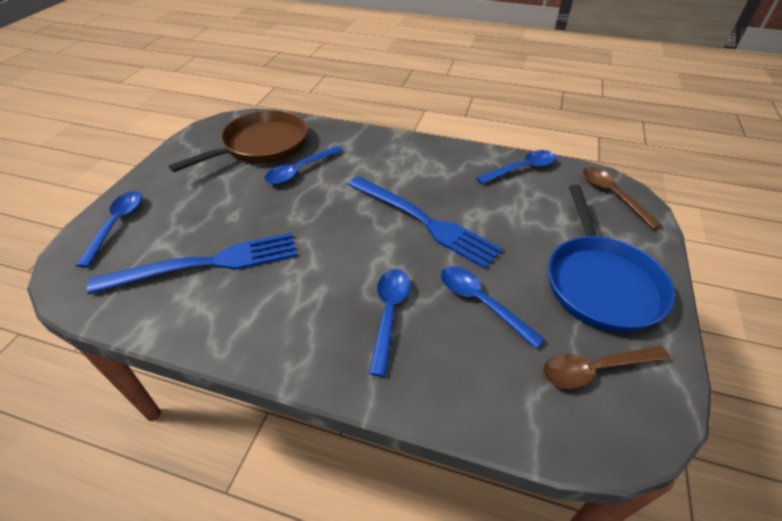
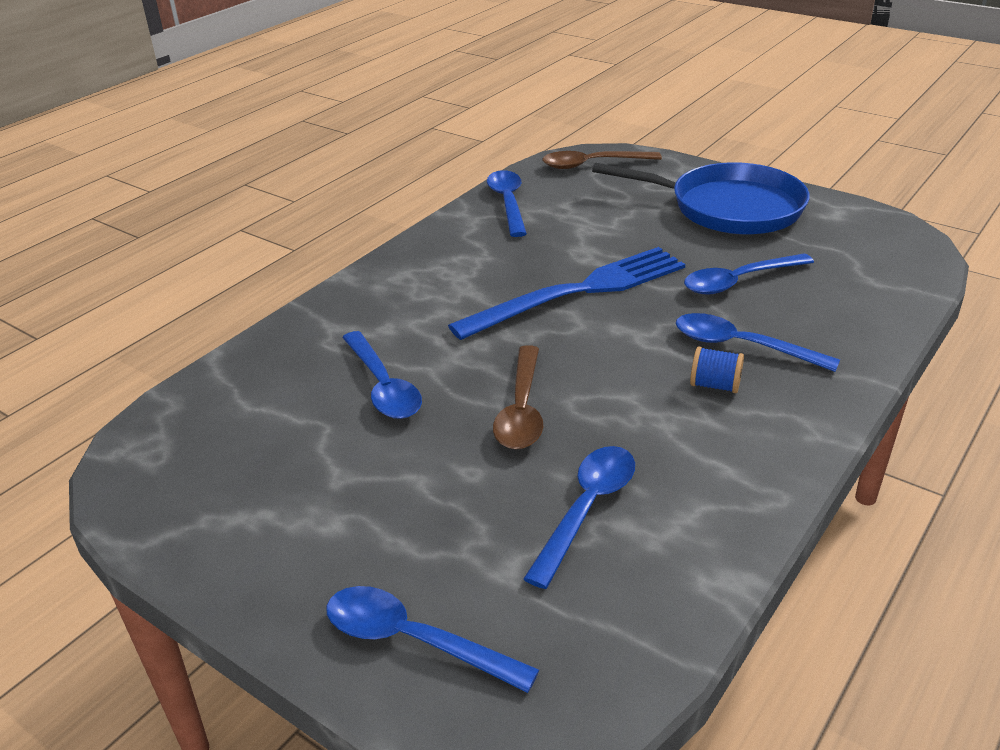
camera: 70 degrees left, 10 degrees down
blue fork [87,233,297,294] -> blue spoon [523,446,635,589]
brown pan [169,110,308,172] -> none
brown spoon [543,346,671,389] -> brown spoon moved to [493,345,543,449]
none -> blue spool [690,347,744,393]

